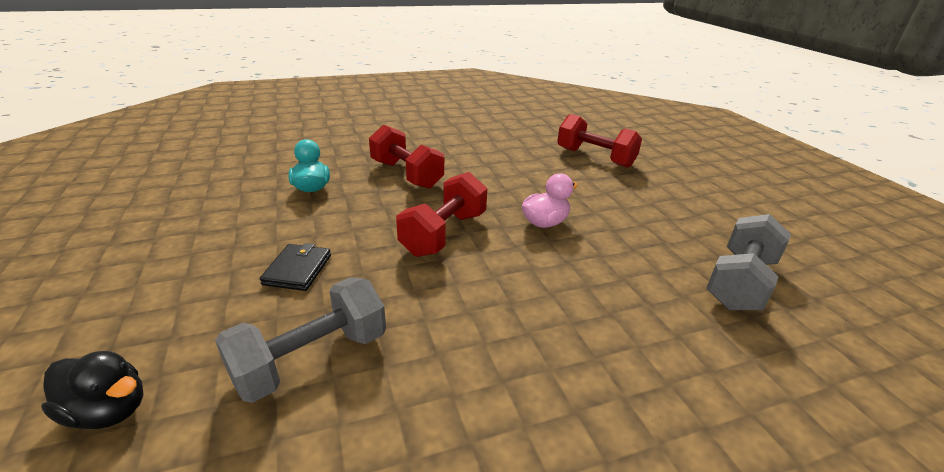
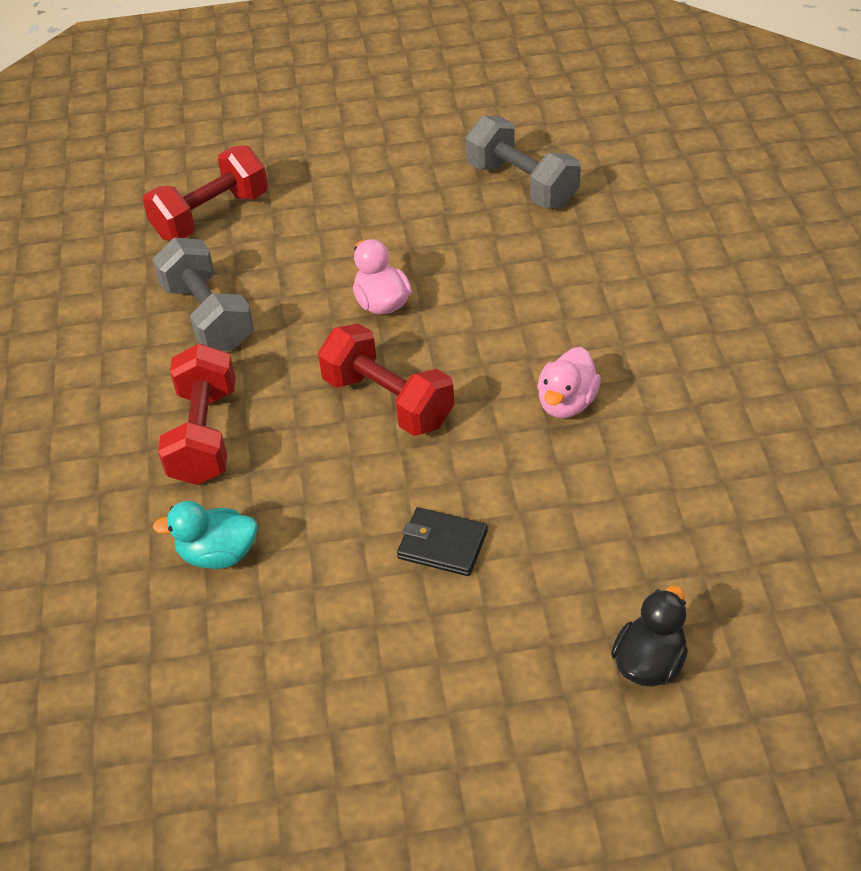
camera: 75 degrees left, 15 degrees up
grey dumbbell [215,277,386,403] -> grey dumbbell moved to [152,237,254,351]
red dumbbell [369,124,444,189] -> red dumbbell turned 60 degrees counterclockwise [158,344,235,485]
none -> pink duck [537,347,601,418]

